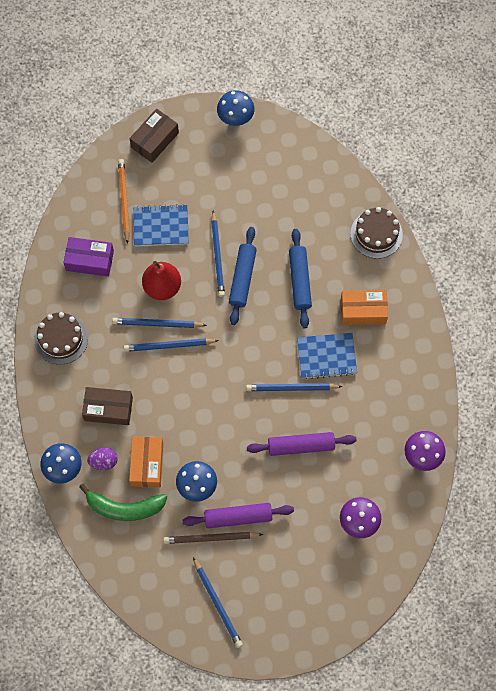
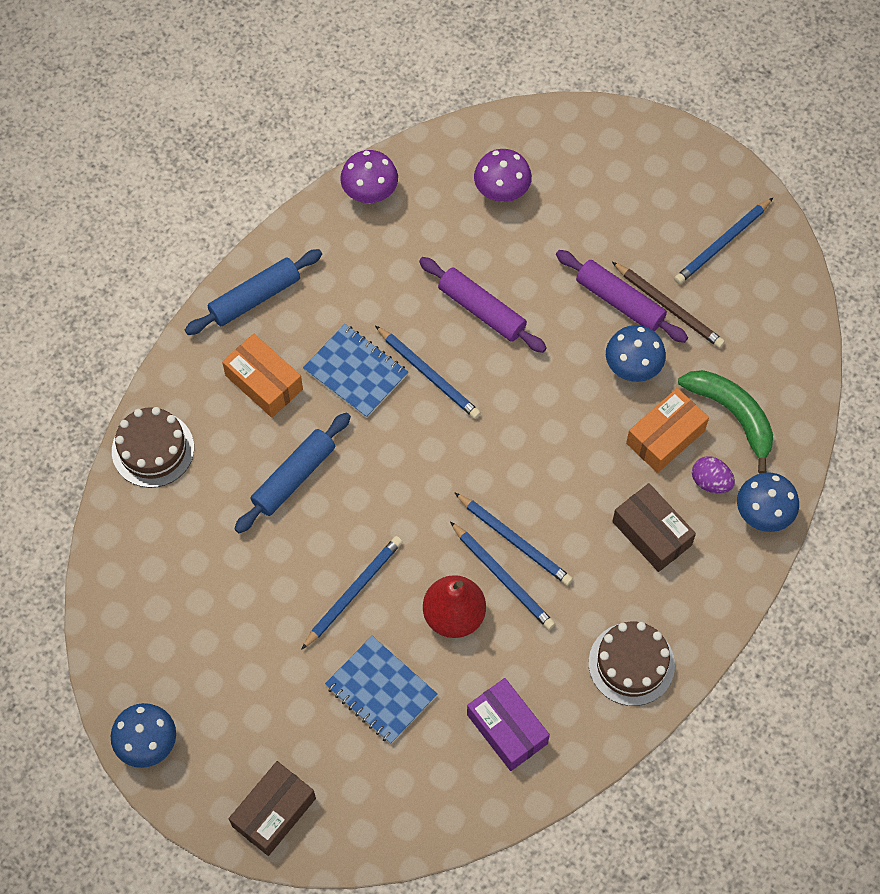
camera: 135 degrees left, 5 degrees down
orange pencil [118,159,130,244] -> none
brown box [129,108,179,163] -> brown box turned 45 degrees counterclockwise [229,761,316,856]
blue pencil [193,557,243,648] -> blue pencil turned 150 degrees counterclockwise [674,198,773,284]
blue rolling pin [229,227,257,325] -> blue rolling pin moved to [185,249,322,335]

